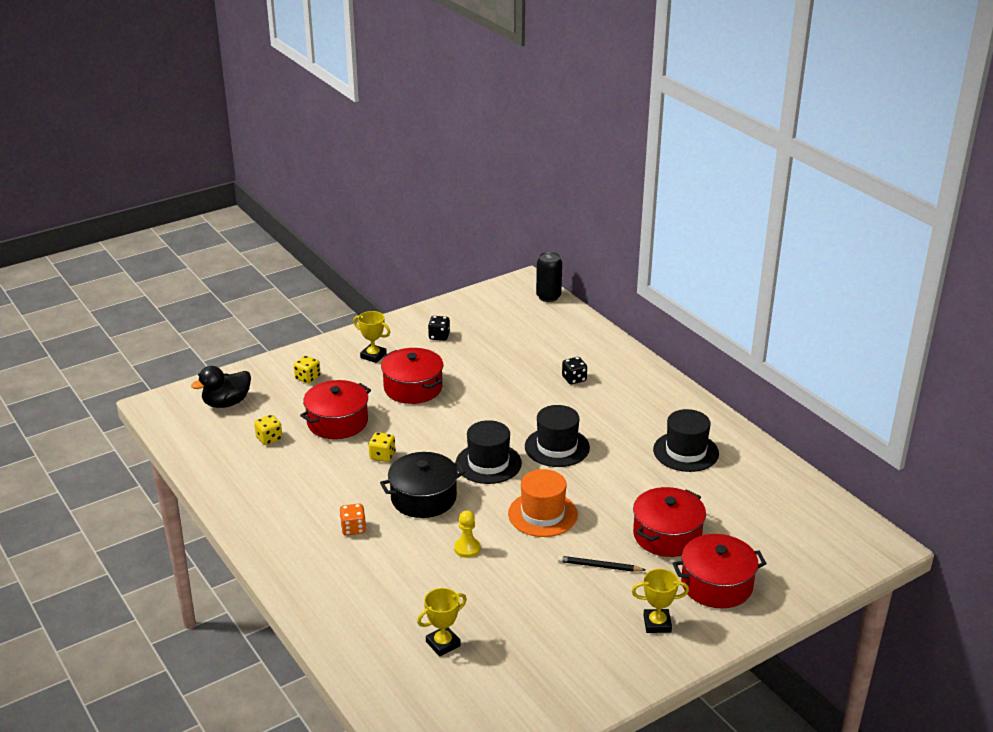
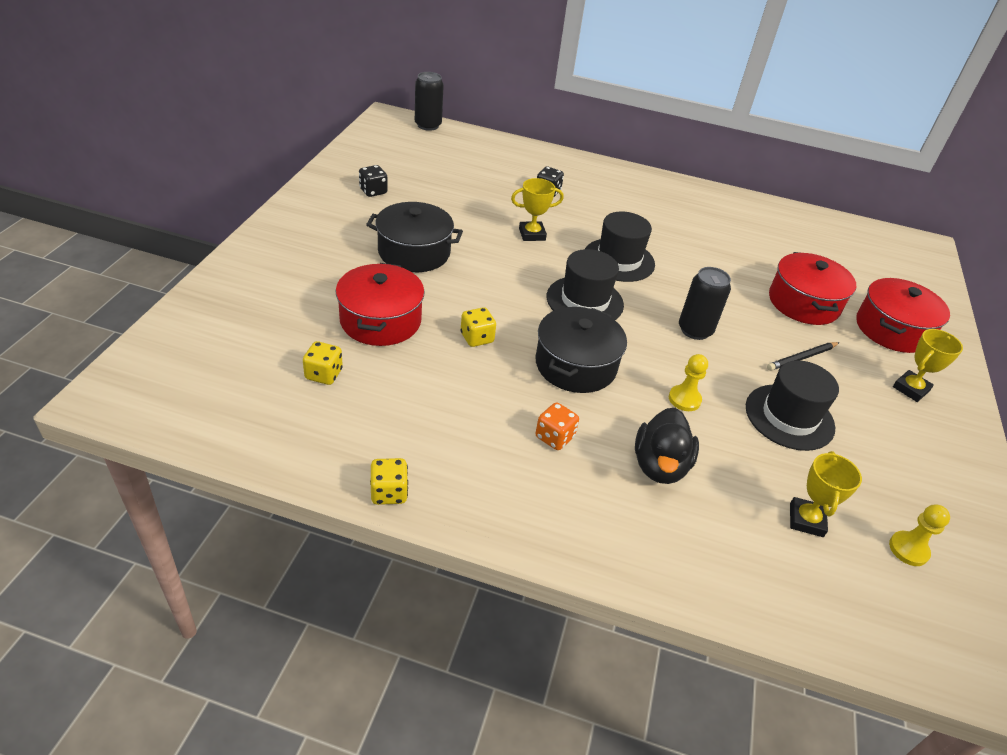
camera: 45 degrees left, 10 degrees up
black duck [191,366,251,408] -> black duck moved to [635,408,699,484]
yellow dice [294,356,321,384] -> yellow dice moved to [370,458,408,505]
yellow trophy [353,311,390,363] -> yellow trophy moved to [511,178,564,241]
red pot [381,348,443,404] -> black pot [366,202,463,272]
orange hat [508,469,578,537] -> black can [679,267,731,340]
black hat [653,409,719,472] -> black hat moved to [746,360,839,451]
none -> yellow pawn [889,505,950,566]

